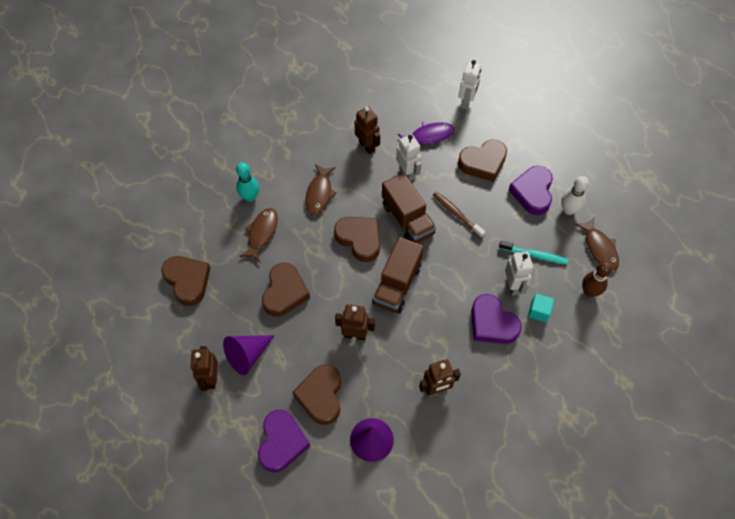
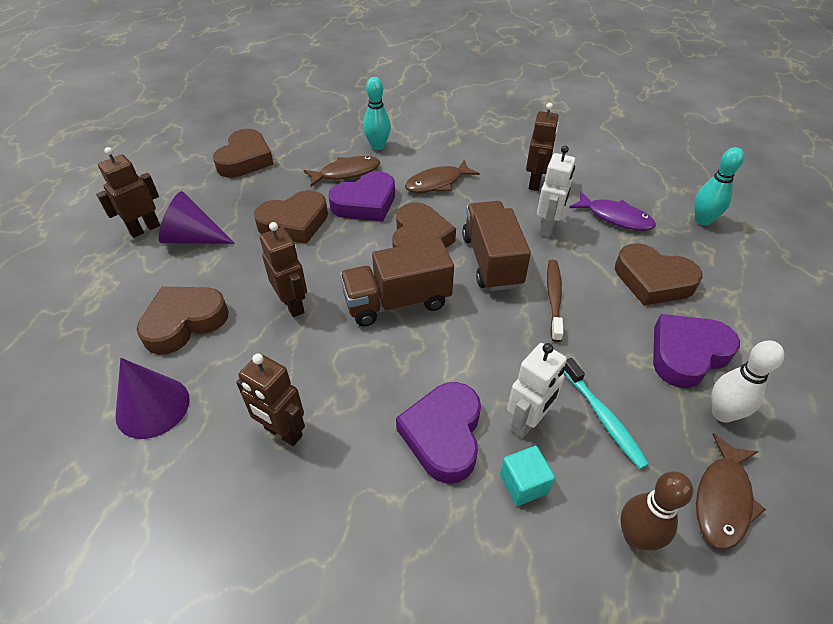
camera: 50 degrees right, 15 degrees down
purple heart [258,410,310,472] -> purple heart moved to [328,171,395,221]
brown truck [382,173,436,243] -> brown truck turned 150 degrees clockwise [462,201,531,291]
white robot [458,60,481,109] -> turquoise bowling pin [694,147,744,226]

